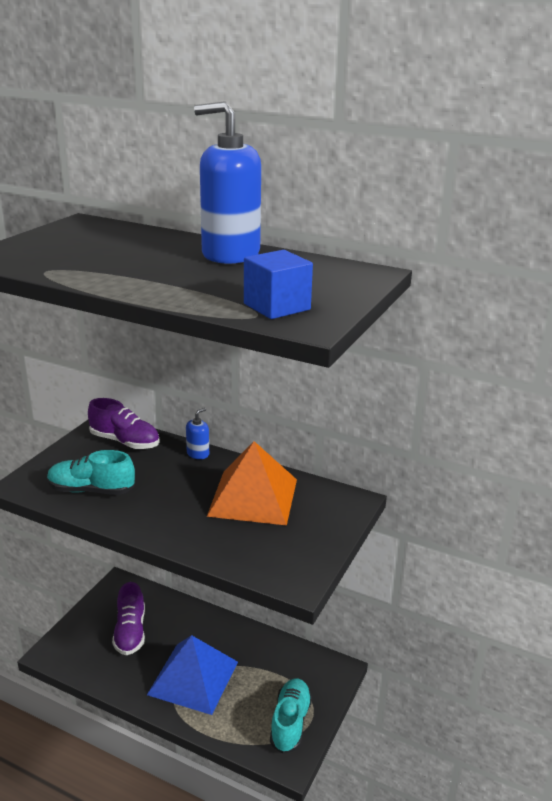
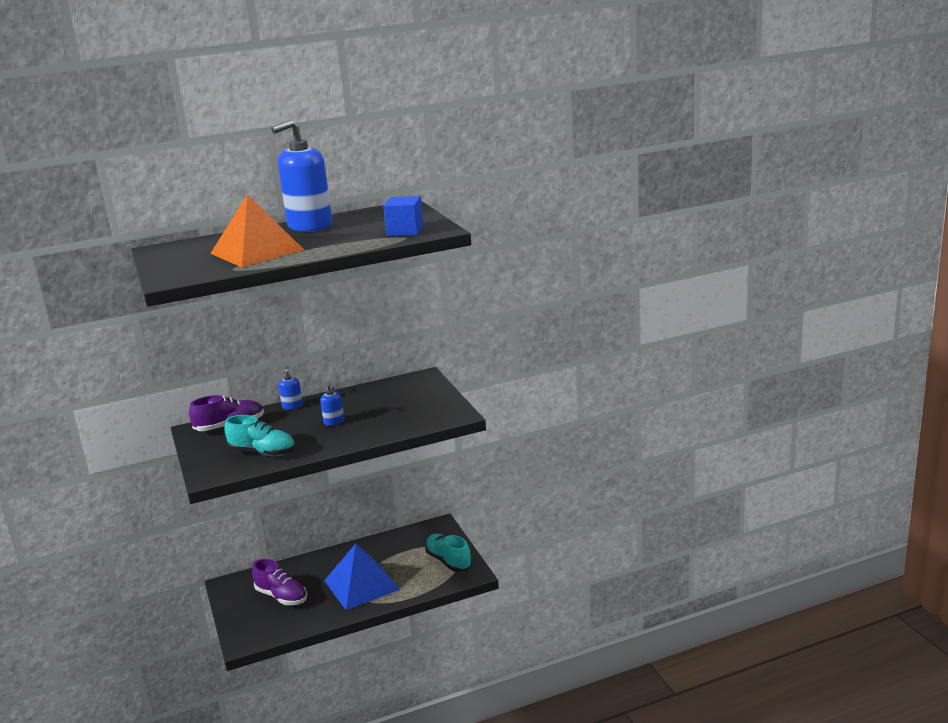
camera: 45 degrees left, 5 degrees down
turquoise shoe [47,450,135,495] -> turquoise shoe turned 120 degrees counterclockwise [224,415,296,456]
orange pyramid [207,441,297,526] -> orange pyramid moved to [210,194,304,267]
none -> blue soap dispenser [320,383,344,426]

